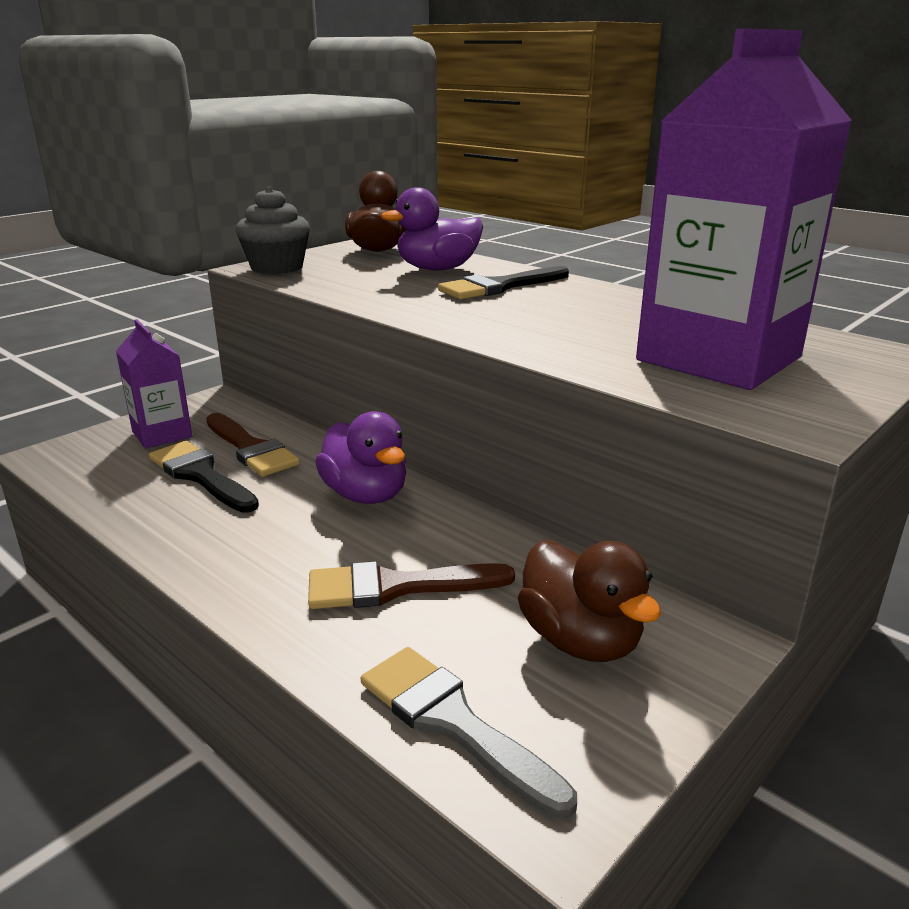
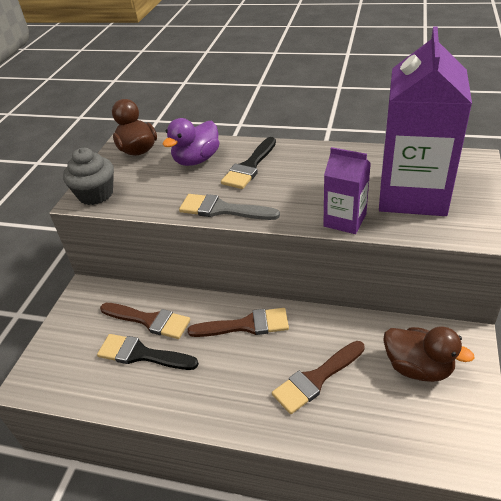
camera: 25 degrees left, 15 degrees up
purple carton [116,319,192,448] -> purple carton moved to [323,147,371,234]
purple duck [315,411,406,504] -> brown brush [188,308,289,337]
grey brush [361,647,577,819] -> grey brush moved to [179,194,280,220]

